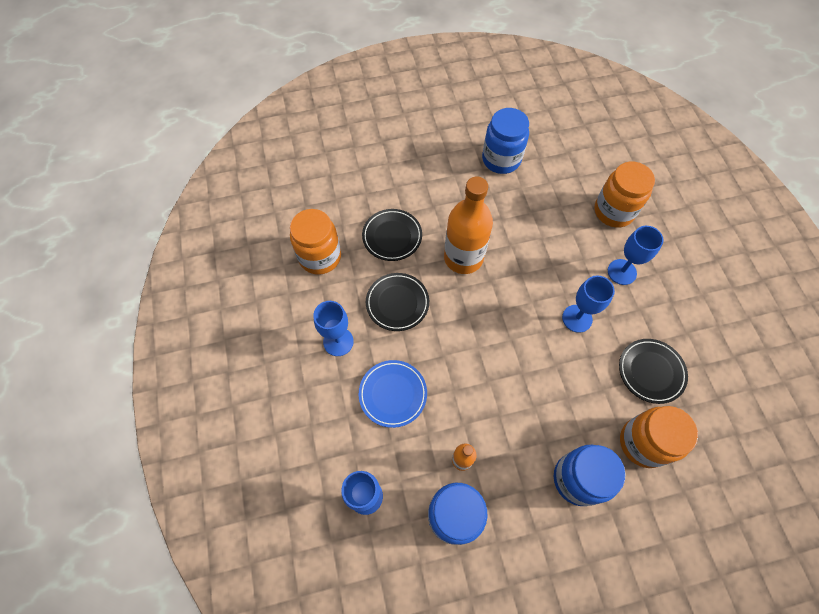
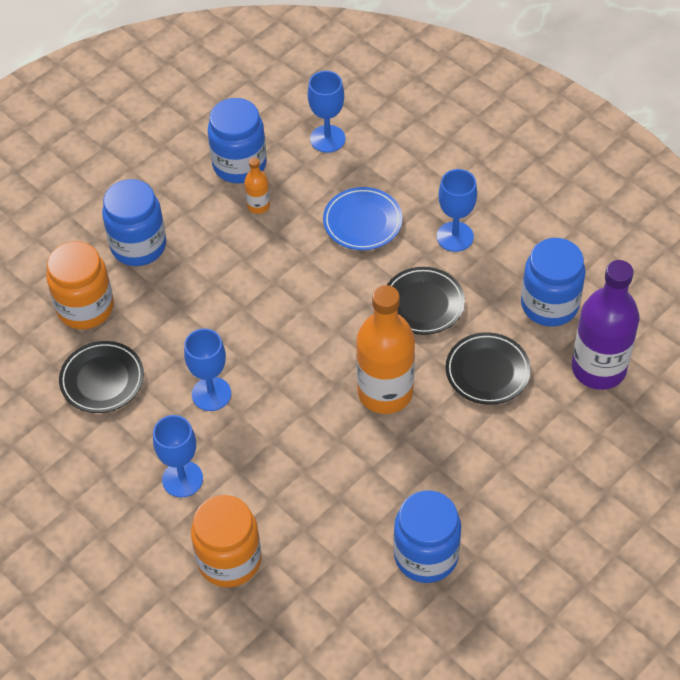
camera: 150 degrees right, 10 degrees down
orange jar [290,209,341,275] -> blue jar [521,238,586,327]
none -> purple bottle [572,260,640,390]

